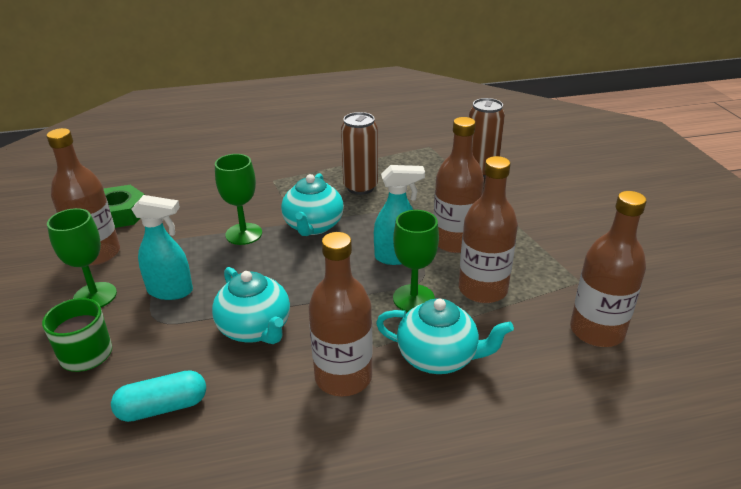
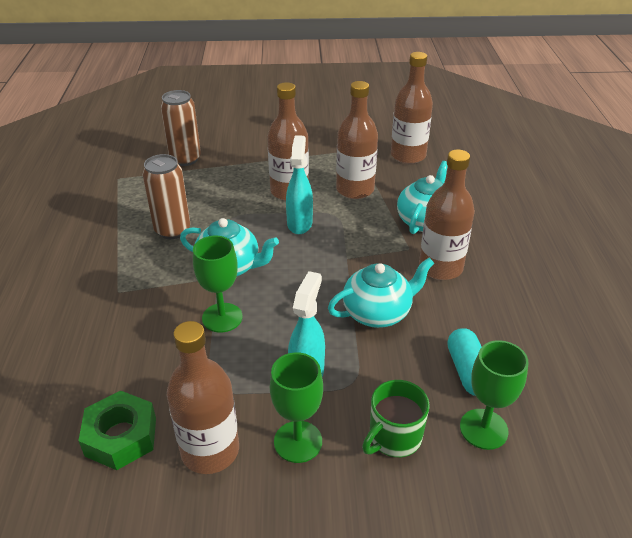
camera: 80 degrees left, 5 degrees up
green goblet [393,210,439,312] -> green goblet moved to [460,340,529,450]

